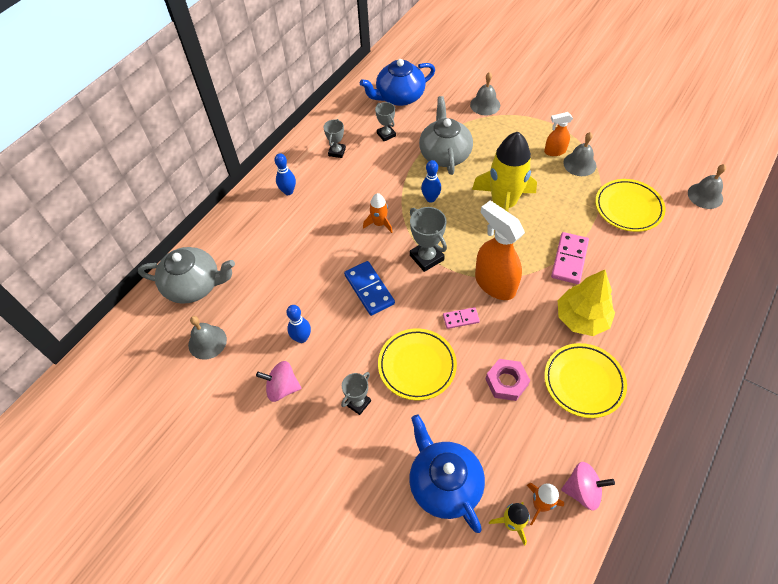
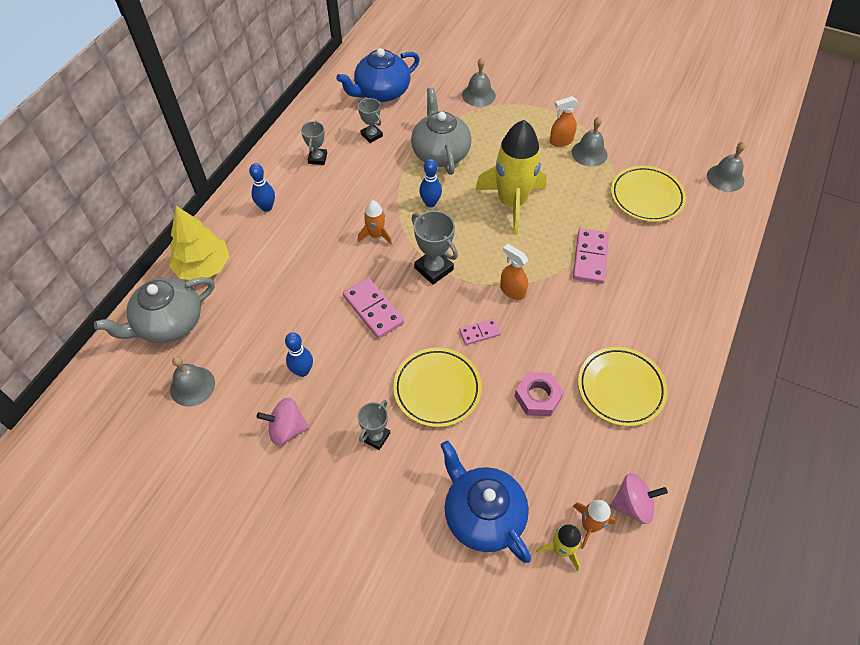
camera: 10 degrees left, 0 degrees up
grey teapot [138,247,235,304] -> grey teapot turned 150 degrees clockwise [94,277,215,343]
blue domino [344,261,395,316] -> pink domino [343,278,404,338]
orange spray bottle [475,201,525,300] -> orange spray bottle [500,244,528,300], size x0.54
yellow tree [558,270,615,336] -> yellow tree moved to [169,206,230,280]

